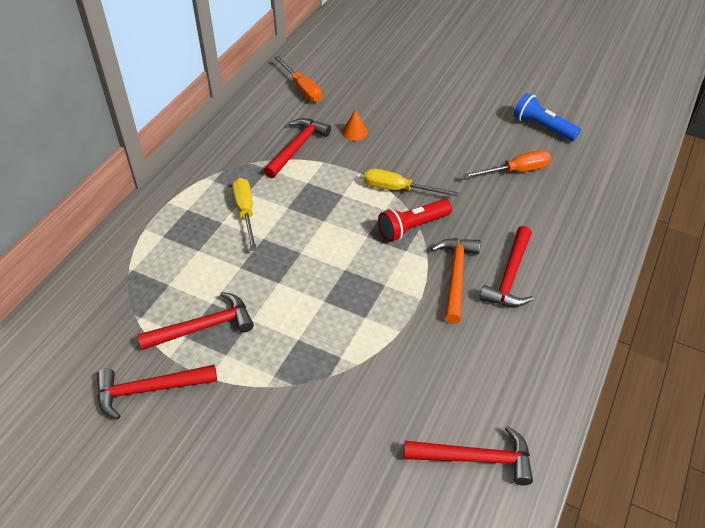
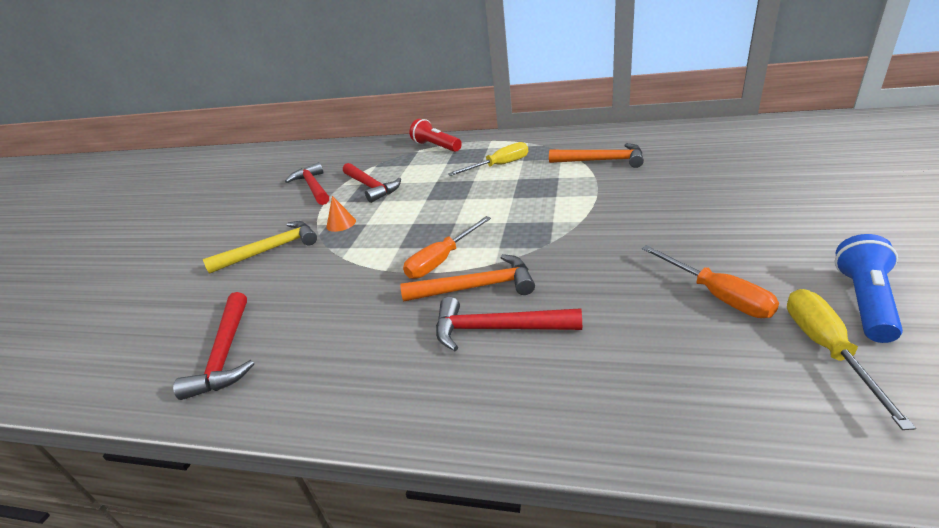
camera: 80 degrees right, 15 degrees down
red hammer [264,118,331,178] -> orange hammer [549,143,644,168]
orange screwdriver [274,56,322,102] -> orange screwdriver moved to [403,216,491,279]
orange cone [342,110,368,141] -> orange cone moved to [326,196,356,232]
yellow screwdriver [364,169,459,197] -> yellow screwdriver moved to [787,289,916,430]
red flashlight [378,199,452,242] -> red flashlight moved to [409,119,462,152]
none -> yellow hammer [203,221,317,273]

